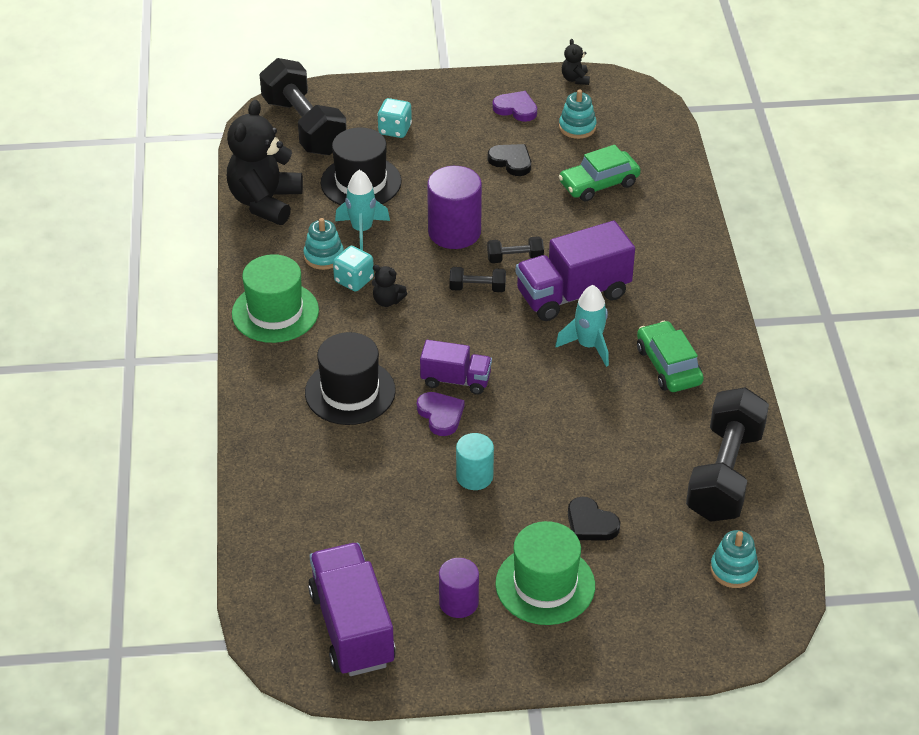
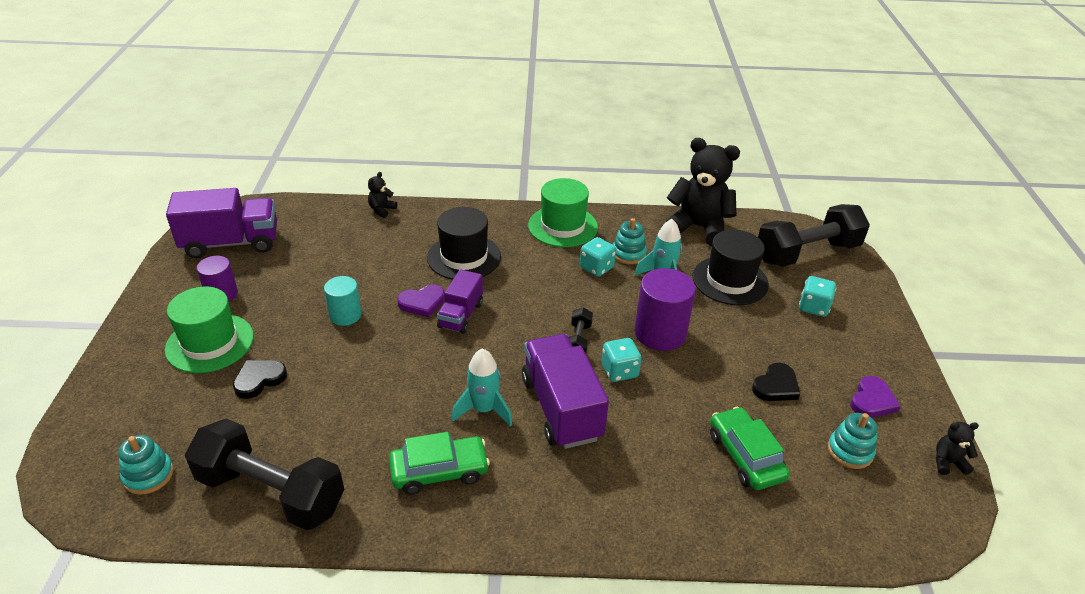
camera: 95 degrees right, 5 degrees down
black teddy bear [372,265,407,307] -> black teddy bear moved to [368,172,397,218]
black dumbbell [487,236,544,263] -> turquoise dice [602,338,641,382]

